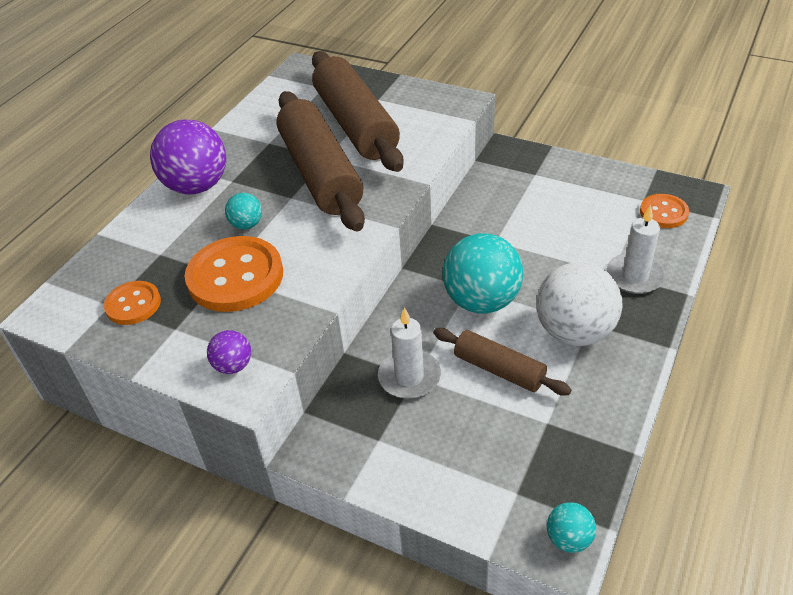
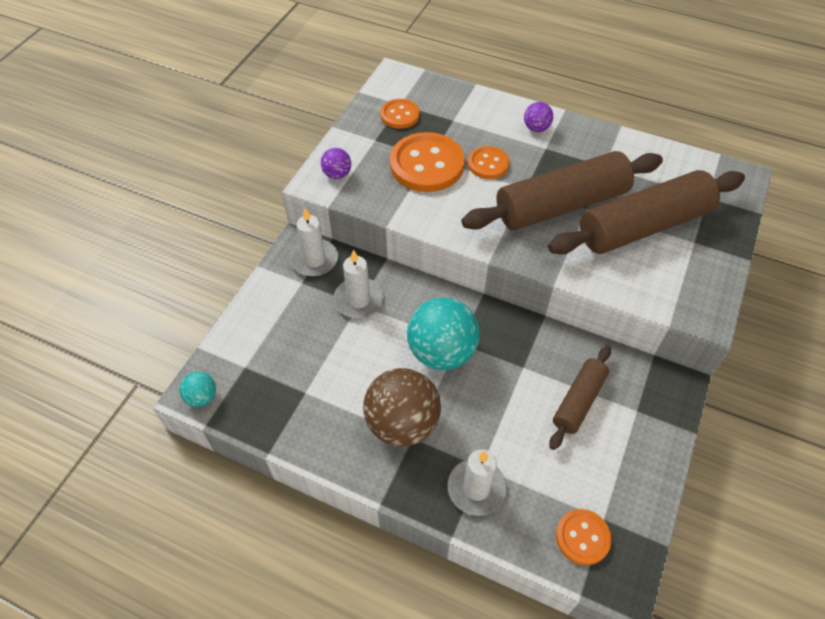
camera: 85 degrees right, 10 degrees up
purple ball [150,119,226,195] -> purple ball [524,102,553,132], size x0.47
turquoise ball [225,193,262,229] -> orange button [468,146,510,179]
brown rolling pin [433,328,572,396] -> brown rolling pin moved to [549,345,611,450]
white ball [537,262,623,346] -> brown ball [363,368,441,447]
none -> white candle [290,208,338,276]

